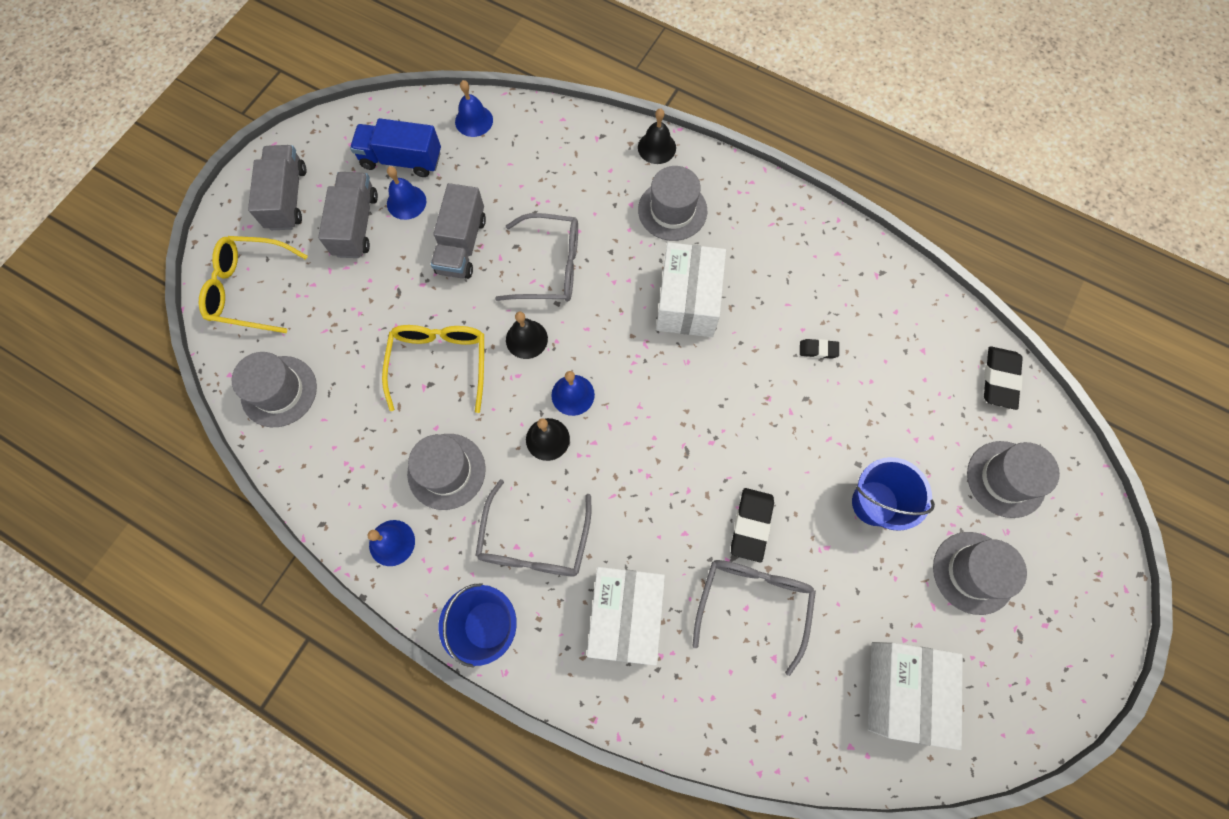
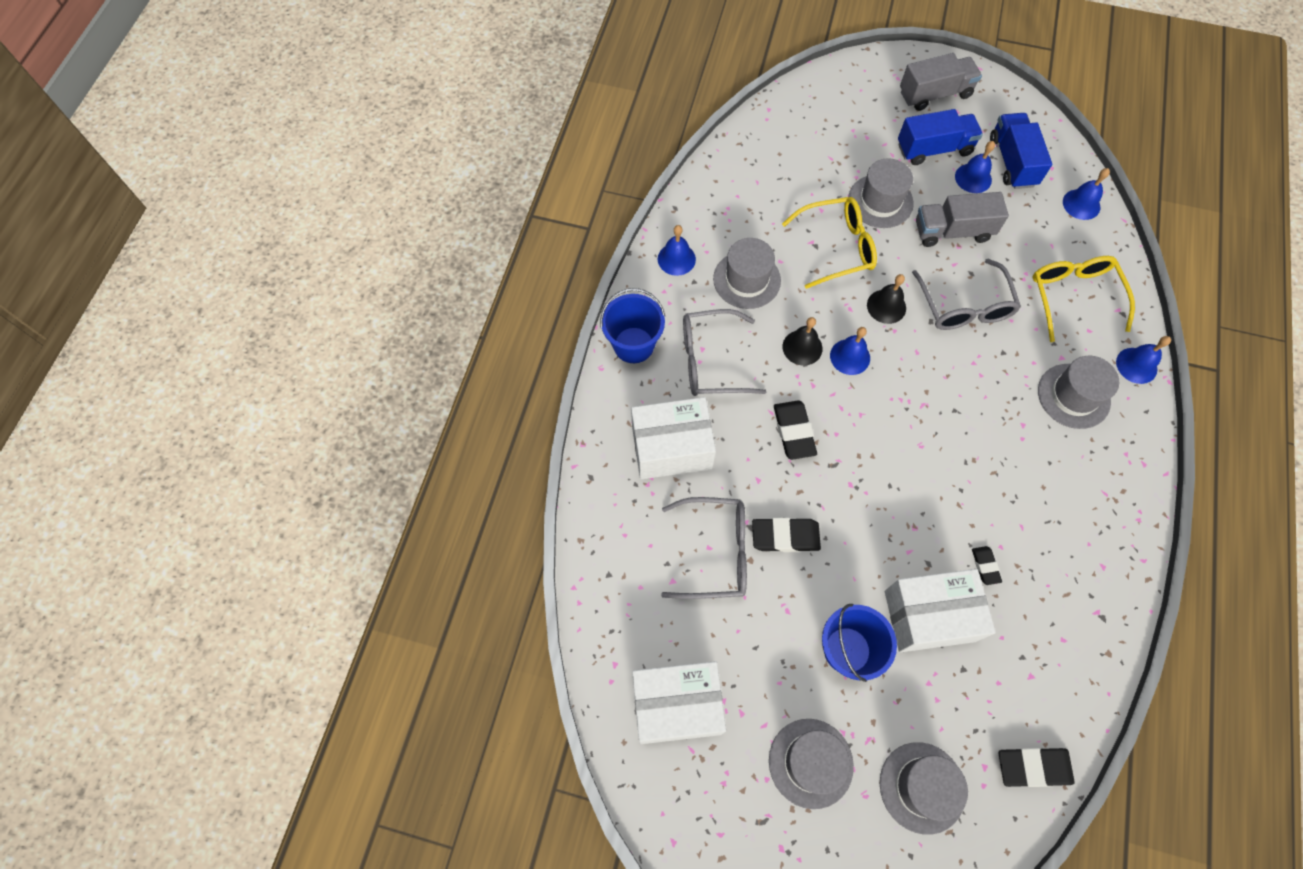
camera: 75 degrees right, 5 degrees down
yellow glasses [199,236,308,333] -> yellow glasses moved to [1033,256,1135,342]
grey hat [232,352,317,427] -> grey hat moved to [848,158,914,228]
grey truck [318,172,378,258] -> blue truck [898,109,983,165]
black bell [638,108,676,164] -> blue bell [1116,336,1171,384]
white box [656,242,726,337] -> white box moved to [885,569,996,653]
none -> black eraser [774,400,817,460]

